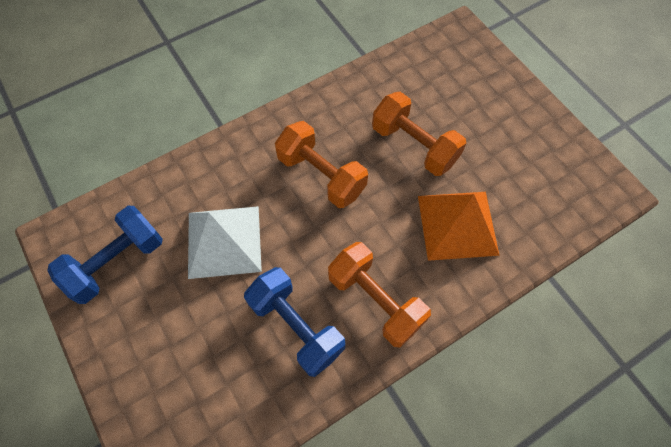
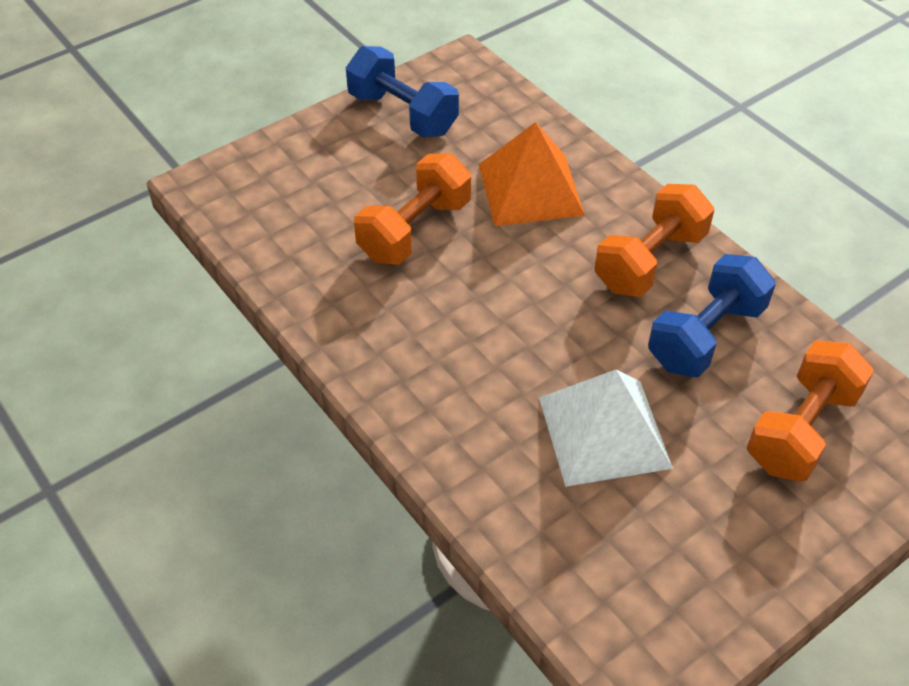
camera: 95 degrees left, 15 degrees down
blue dumbbell [47,206,163,304] -> blue dumbbell moved to [346,46,459,137]
orange dumbbell [275,121,368,208] -> orange dumbbell moved to [747,341,874,481]

